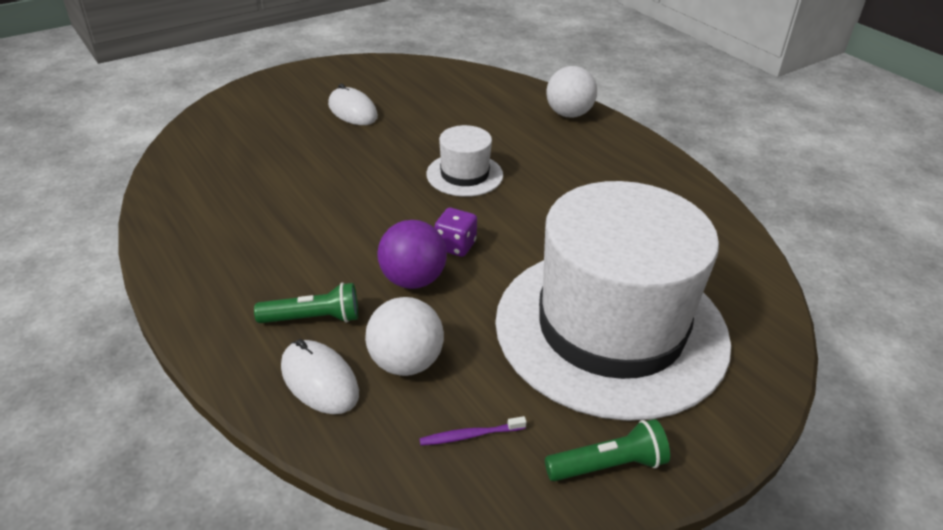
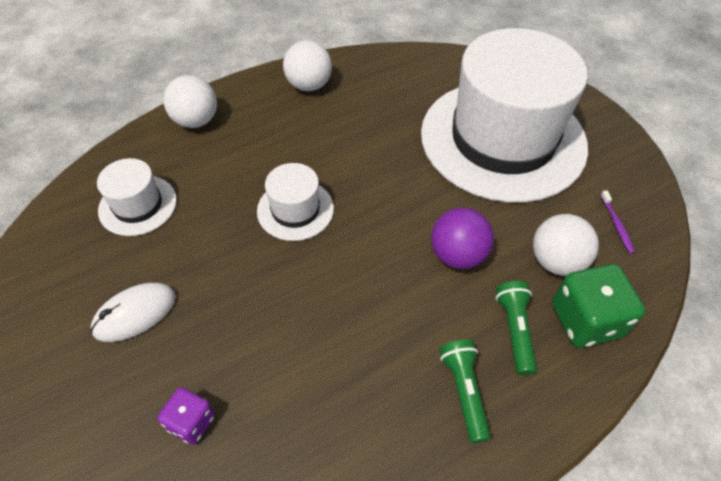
camera: 85 degrees left, 15 degrees up
white mouse [281,339,359,414] -> green dice [552,264,645,348]
purple dice [434,208,477,257] -> purple dice moved to [157,387,215,445]
green flashlight [545,419,670,481] -> green flashlight moved to [440,339,491,443]
none -> white hat [97,158,177,236]
none -> white ball [283,40,332,91]

